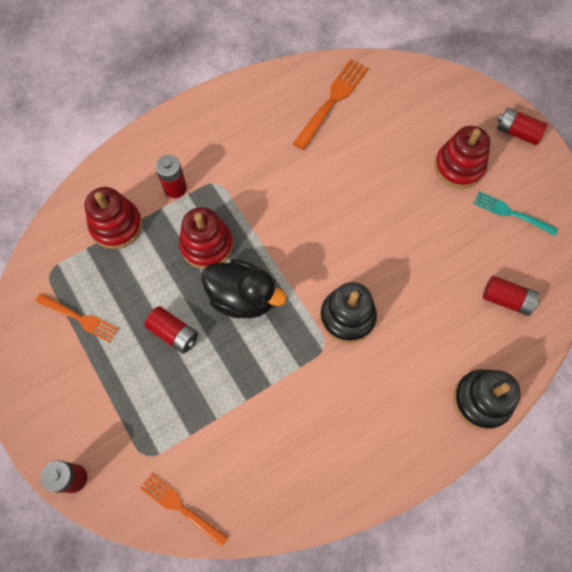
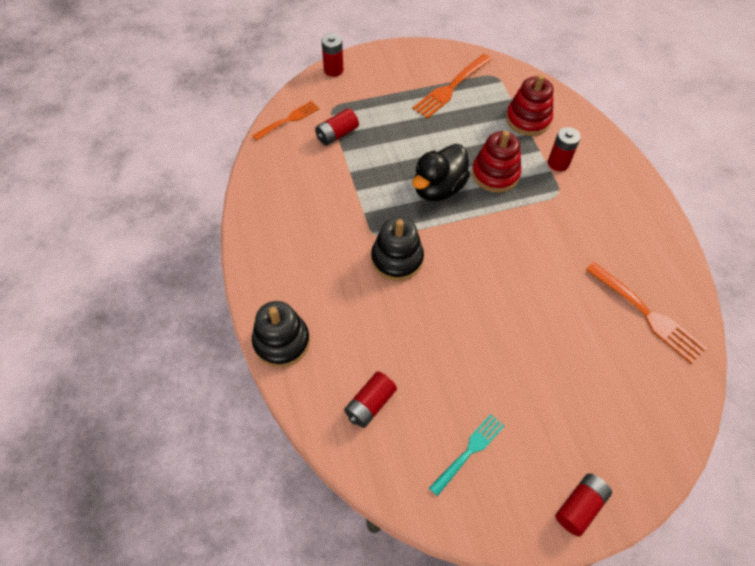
camera: 105 degrees right, 10 degrees down
orange fork [35,293,119,343] -> orange fork [412,54,492,119], size x1.51
red battery [144,306,198,354] -> red battery moved to [315,108,359,146]
red stacking toy [434,126,490,188] -> none

